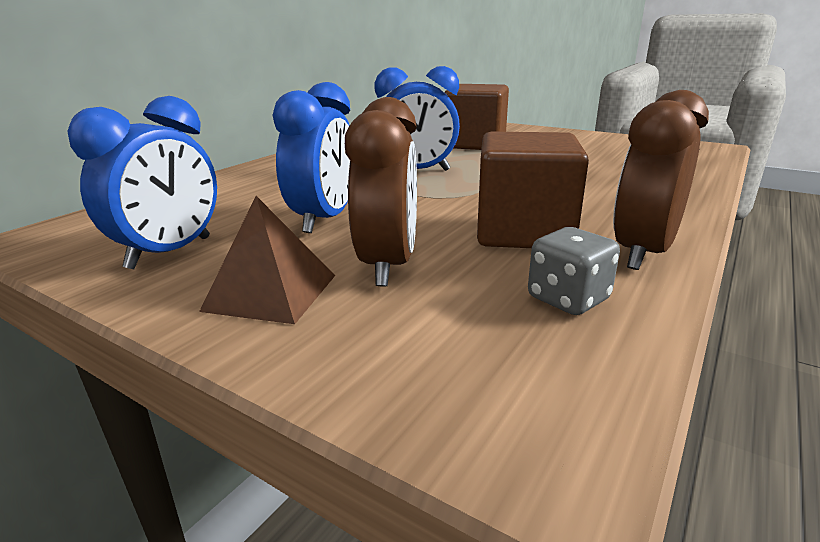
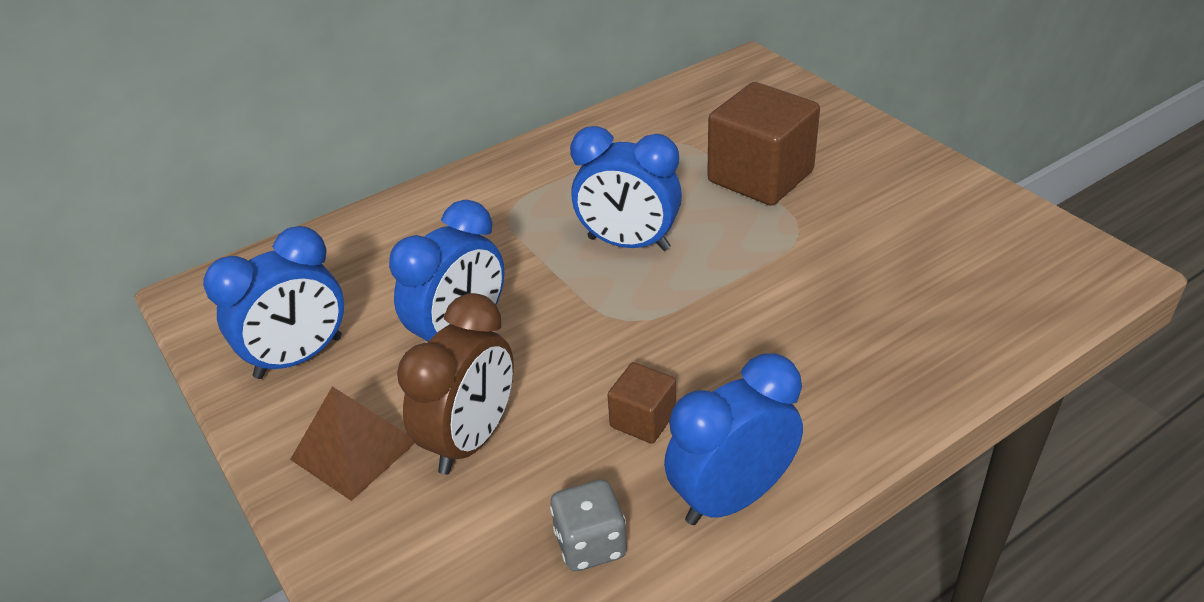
camera: 25 degrees right, 15 degrees up
brown cube [477,132,589,248] -> brown cube [607,362,676,444], size x0.49
brown clock [613,90,709,270] -> blue clock [664,353,803,525]

